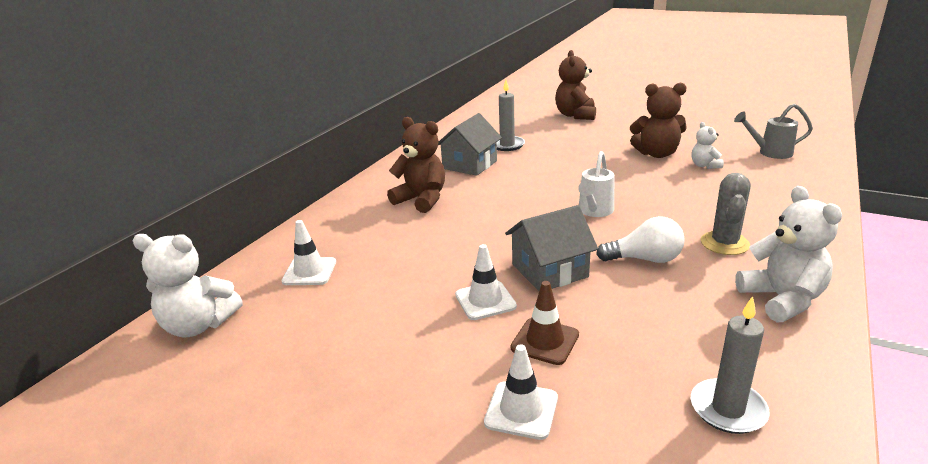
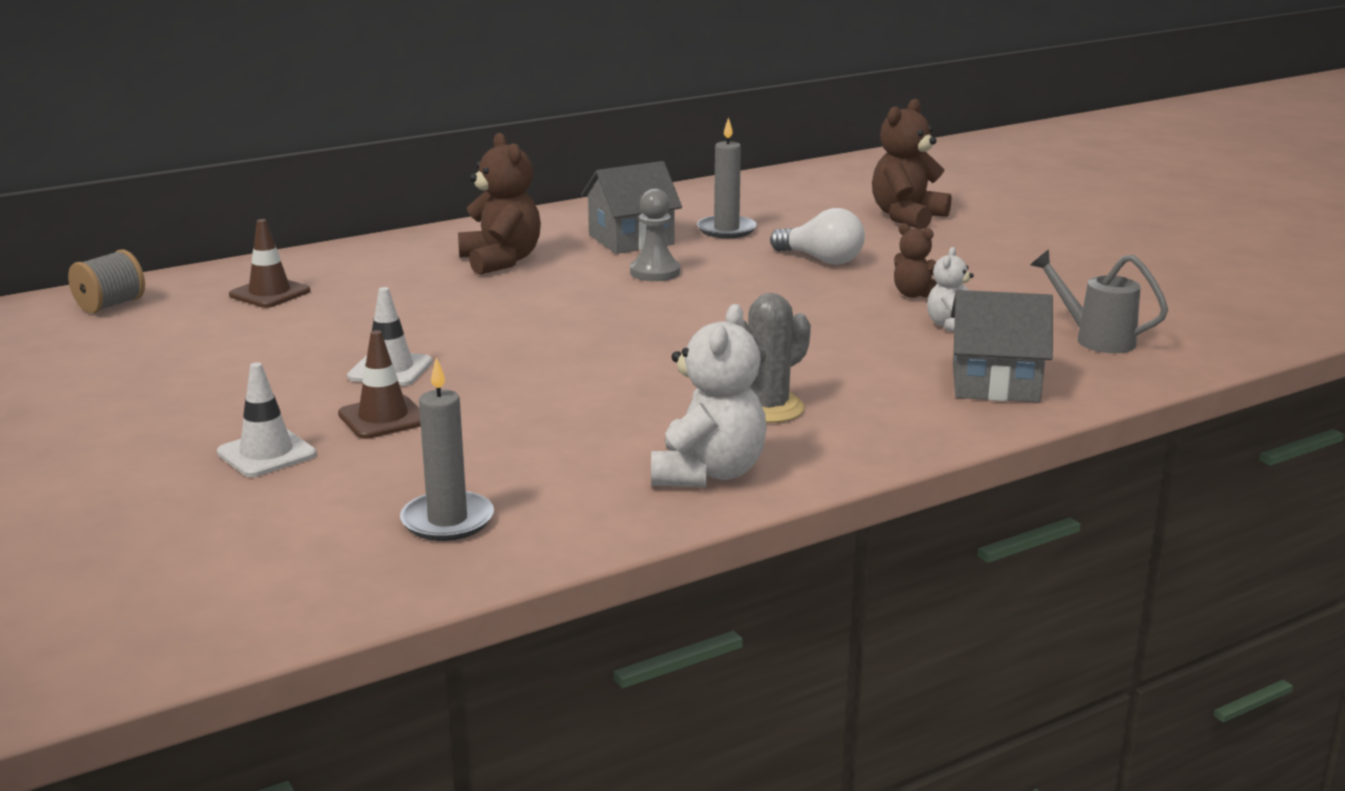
camera: 30 degrees right, 5 degrees down
white teddy bear [133,234,243,338] -> grey spool [68,249,145,313]
white traffic cone [282,220,336,285] -> brown traffic cone [229,219,310,308]
grey house [505,205,598,291] -> grey house moved to [951,290,1053,403]
white watering can [578,151,614,217] -> none
white light bulb [596,216,685,263] -> white light bulb moved to [770,208,865,265]
brown teddy bear [630,83,687,158] -> brown teddy bear [894,223,937,298], size x0.56
none -> grey pawn [630,189,680,281]

